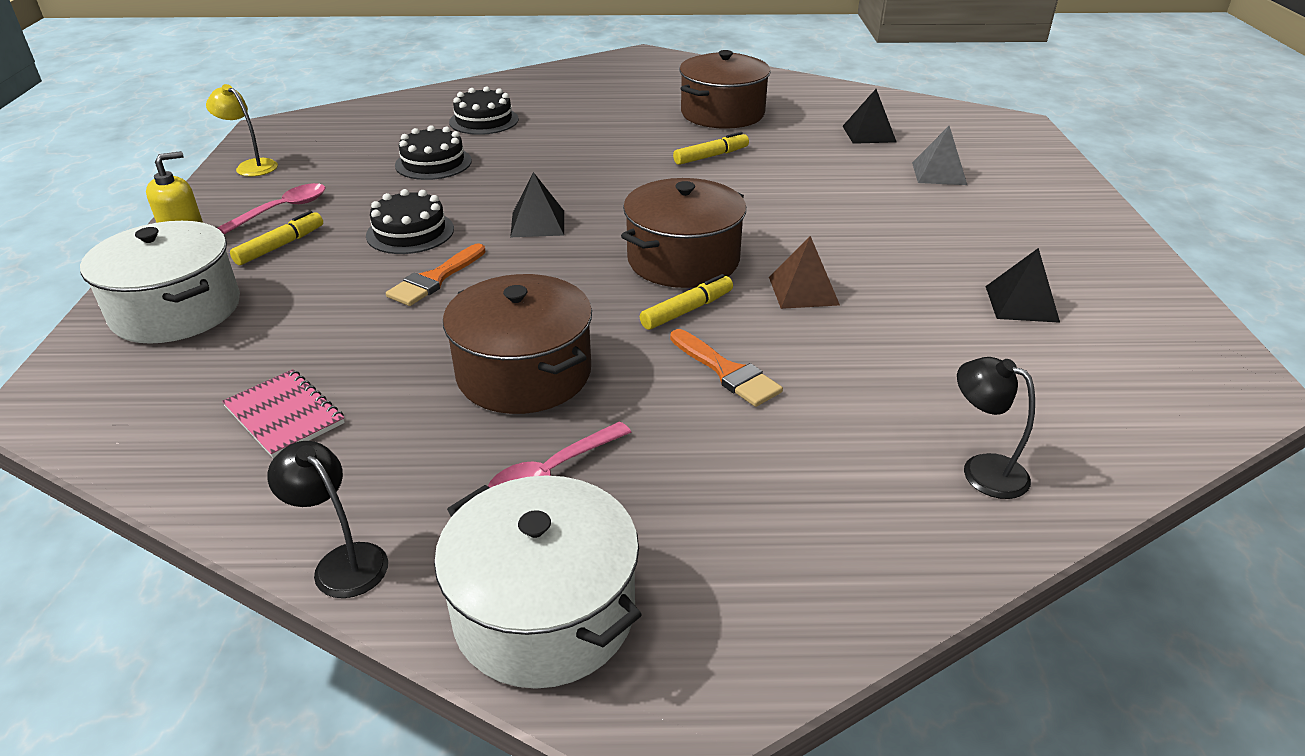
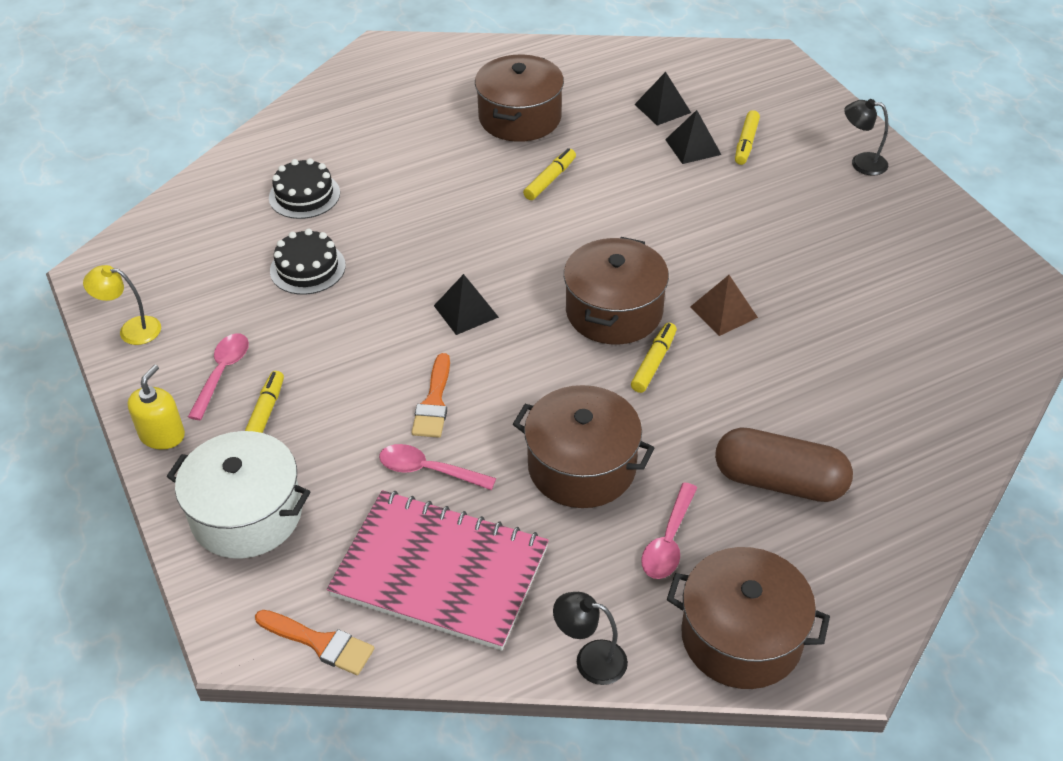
camera: 25 degrees left, 10 degrees up
pink notebook [222,369,345,458] -> pink notebook [327,490,549,651], size x2.09
black cake [366,189,454,254] -> none
white pot [434,475,642,689] -> brown pot [667,547,830,689]
orange brush [670,329,783,407] -> orange brush moved to [255,610,374,675]
grey pyramid [912,126,967,185] -> yellow marker [735,110,760,165]
black lamp [957,357,1035,499] -> black lamp moved to [844,99,888,176]
black pyramid [985,248,1060,323] -> black pyramid moved to [665,110,721,164]
none -> pink spoon [379,444,496,490]
none -> brown capsule [715,427,853,502]

